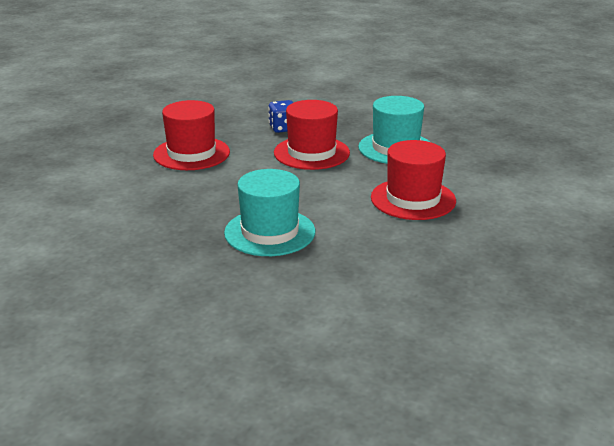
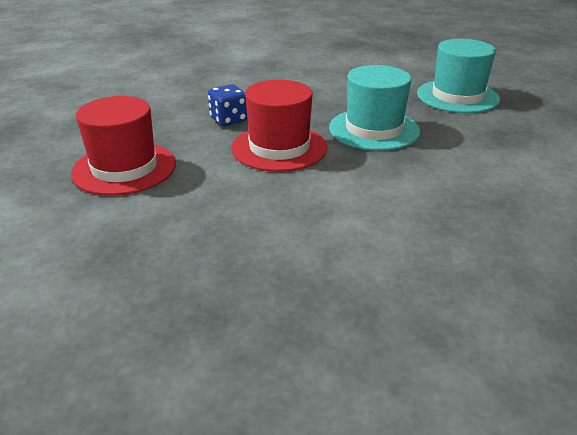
camera: 15 degrees left, 5 degrees up
turquoise hat [224,169,315,256] -> turquoise hat moved to [417,39,500,113]
red hat [371,140,456,220] -> none

